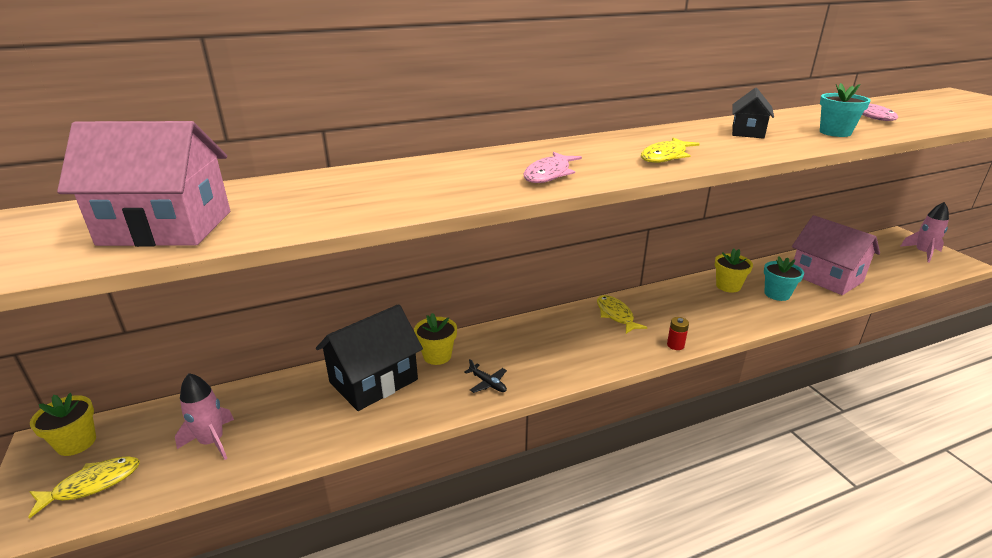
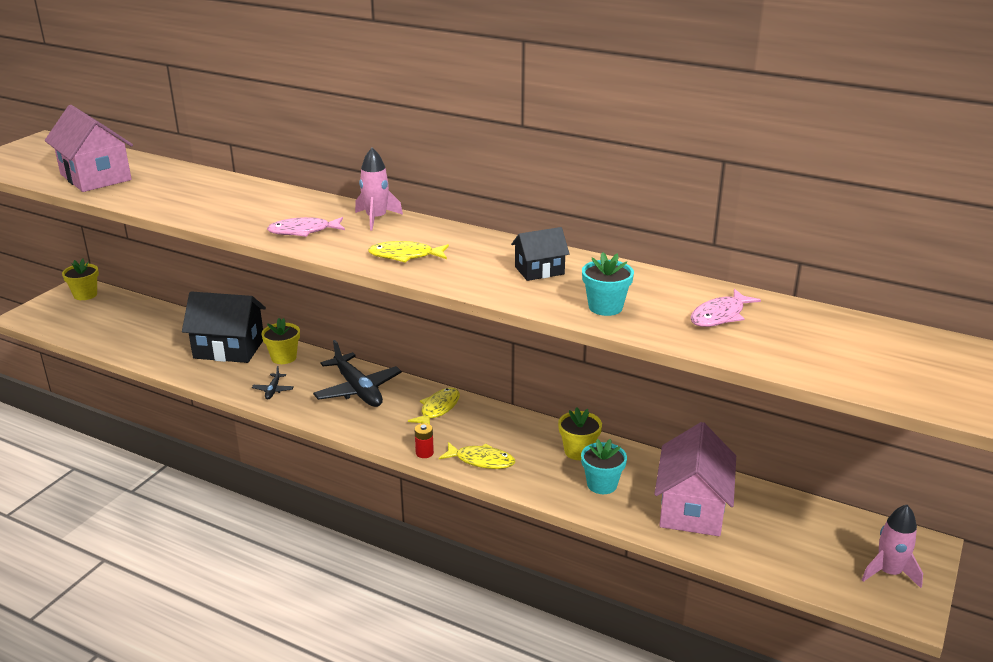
camera: 50 degrees right, 0 degrees up
yellow fish [28,456,140,519] -> yellow fish moved to [439,442,515,469]
pink rocket [175,373,234,460] -> pink rocket moved to [355,148,403,231]
none -> black plane [313,340,402,407]

